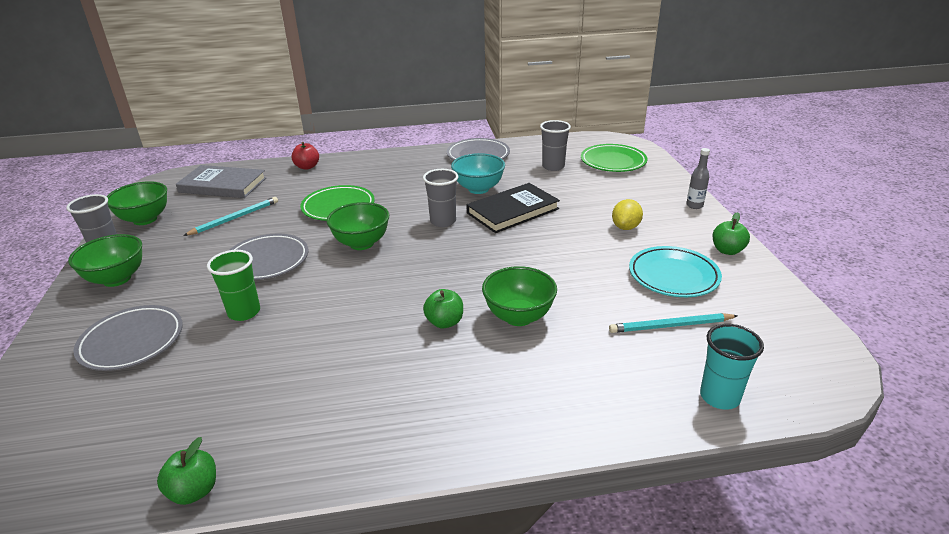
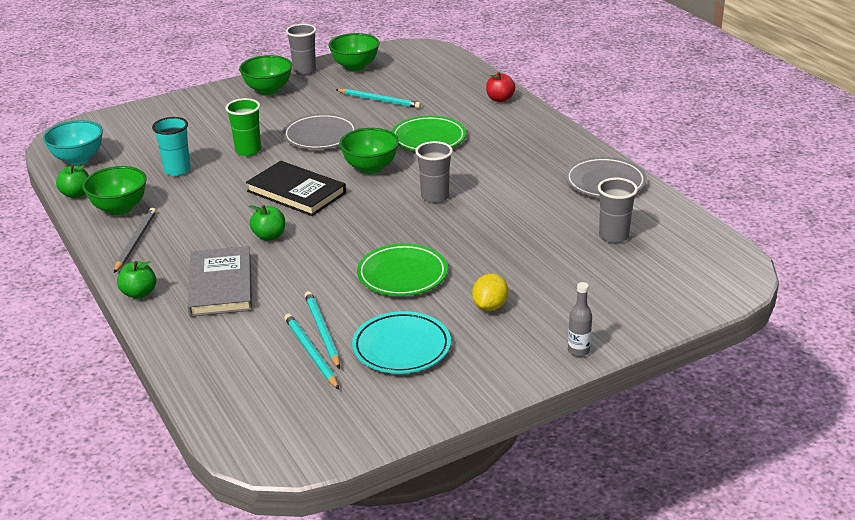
camera: 70 degrees right, 0 degrees up
grey plate [74,305,183,371] -> none
grey book [176,165,266,198] -> grey book moved to [188,246,252,317]
turquoise bowl [451,153,505,194] -> turquoise bowl moved to [43,120,103,165]
black book [466,183,560,233] -> black book moved to [246,161,346,216]
green bowl [482,266,557,326] -> green bowl moved to [82,166,147,215]
green plate [581,144,648,172] -> green plate moved to [357,244,448,296]
yellow lemon [612,199,643,230] -> yellow lemon turned 75 degrees counterclockwise [472,273,508,311]
turquoise cup [700,324,764,410] -> turquoise cup moved to [152,117,191,176]
green apple [713,212,750,255] -> green apple moved to [117,261,156,299]
none -> grey pencil [114,208,156,273]
none -> turquoise pencil [304,291,340,369]

